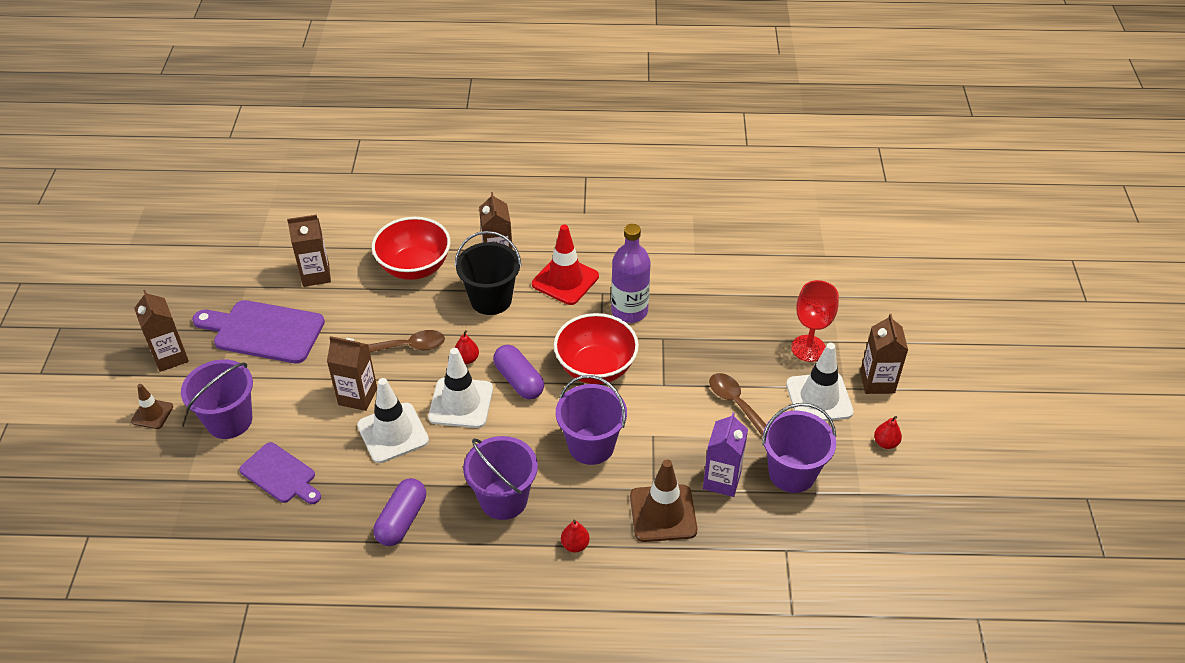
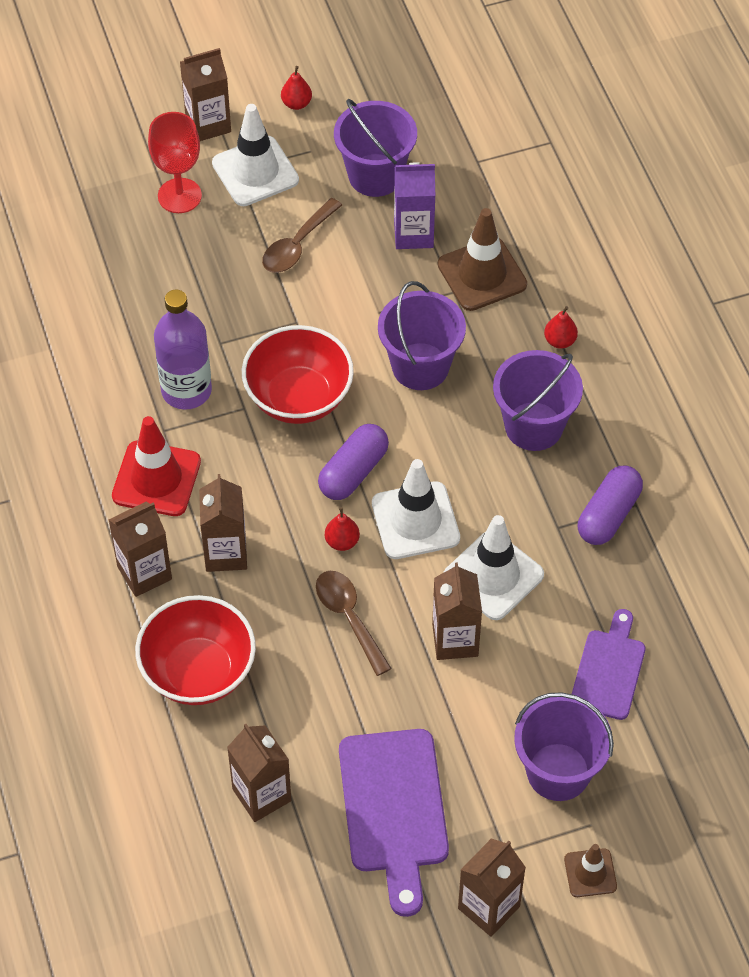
camera: 110 degrees left, 10 degrees up
purple capsule [374,478,426,546] -> purple capsule turned 60 degrees counterclockwise [578,466,643,545]
black bucket [455,231,521,315] -> brown carton [199,474,247,572]

